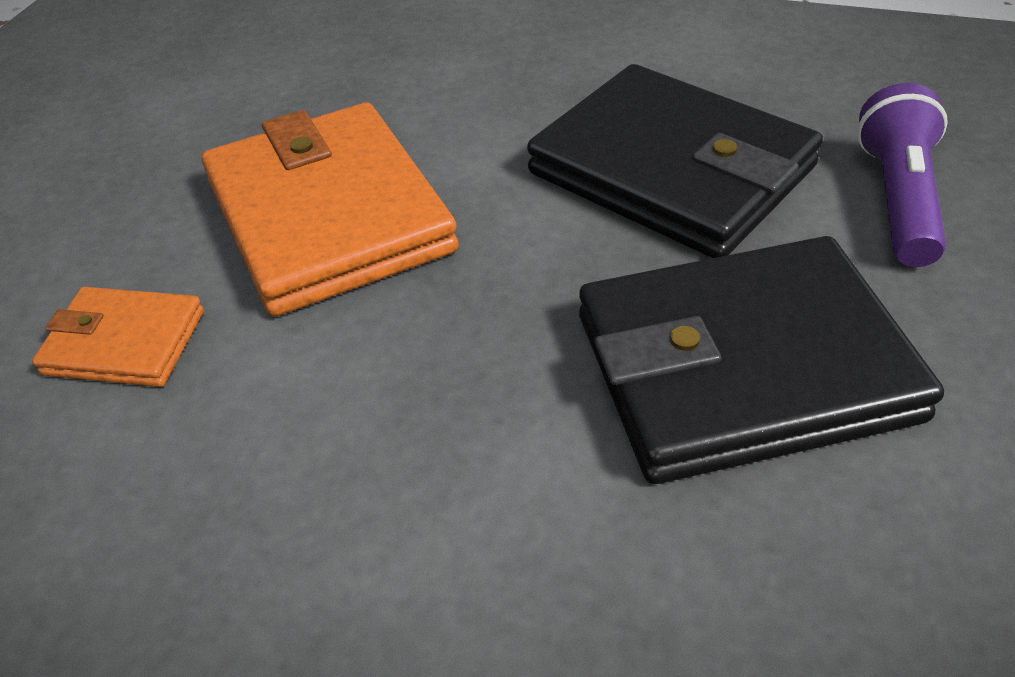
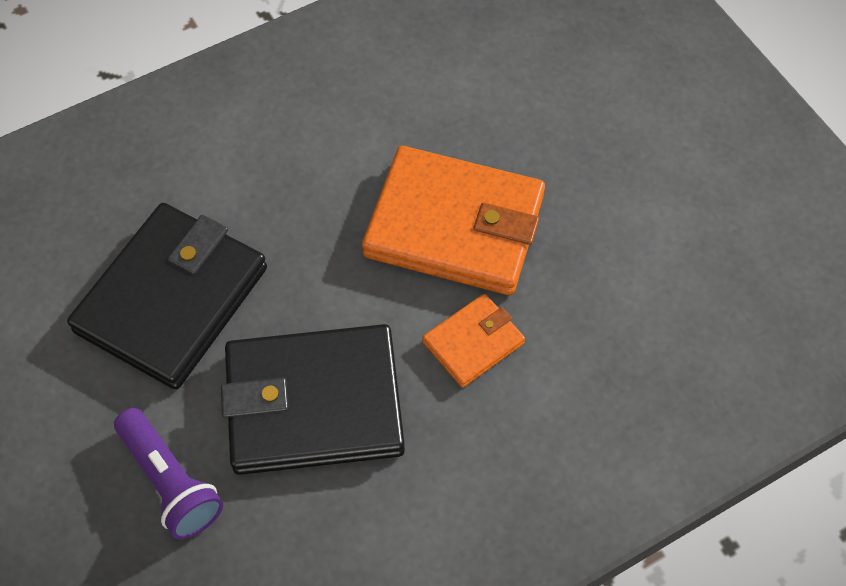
camera: 130 degrees right, 15 degrees up
orange wallet [32,287,204,387] -> orange wallet moved to [423,294,525,388]

